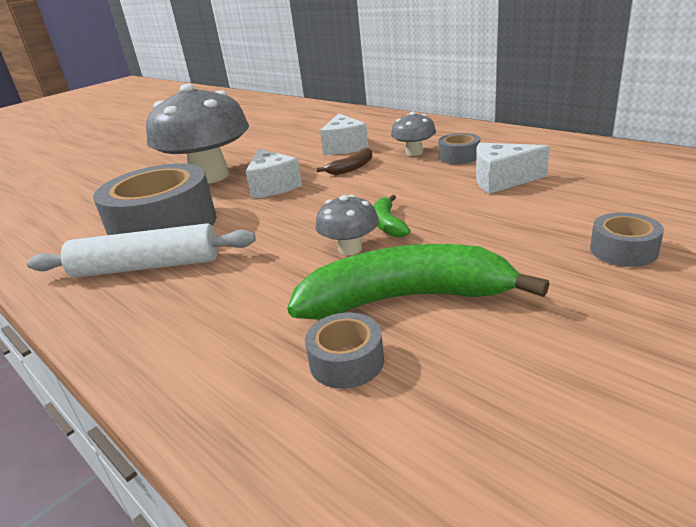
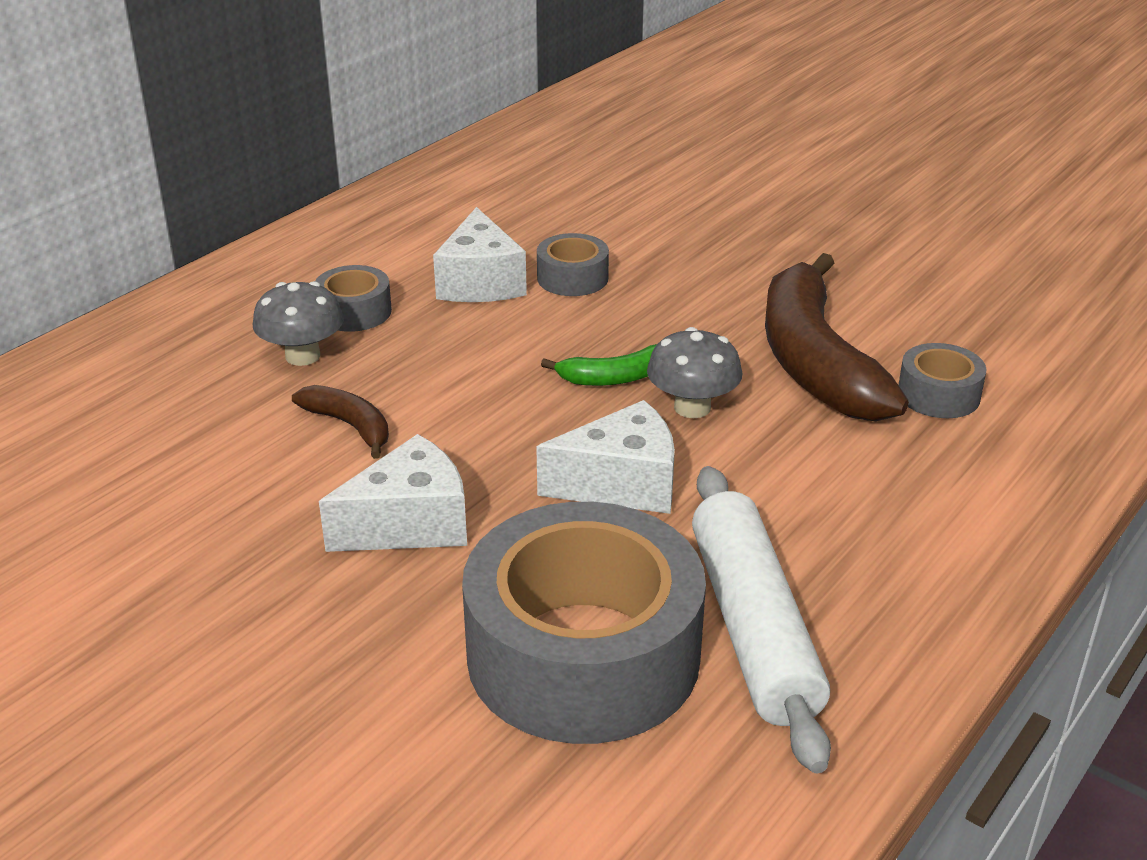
camera: 100 degrees left, 5 degrees up
grey mushroom [146,84,249,184] -> none
green banana [287,244,549,320] -> brown banana [765,253,909,421]
white cheese [320,114,369,155] -> white cheese moved to [536,400,675,514]
grey tape [590,213,664,267] -> grey tape moved to [537,233,609,296]

